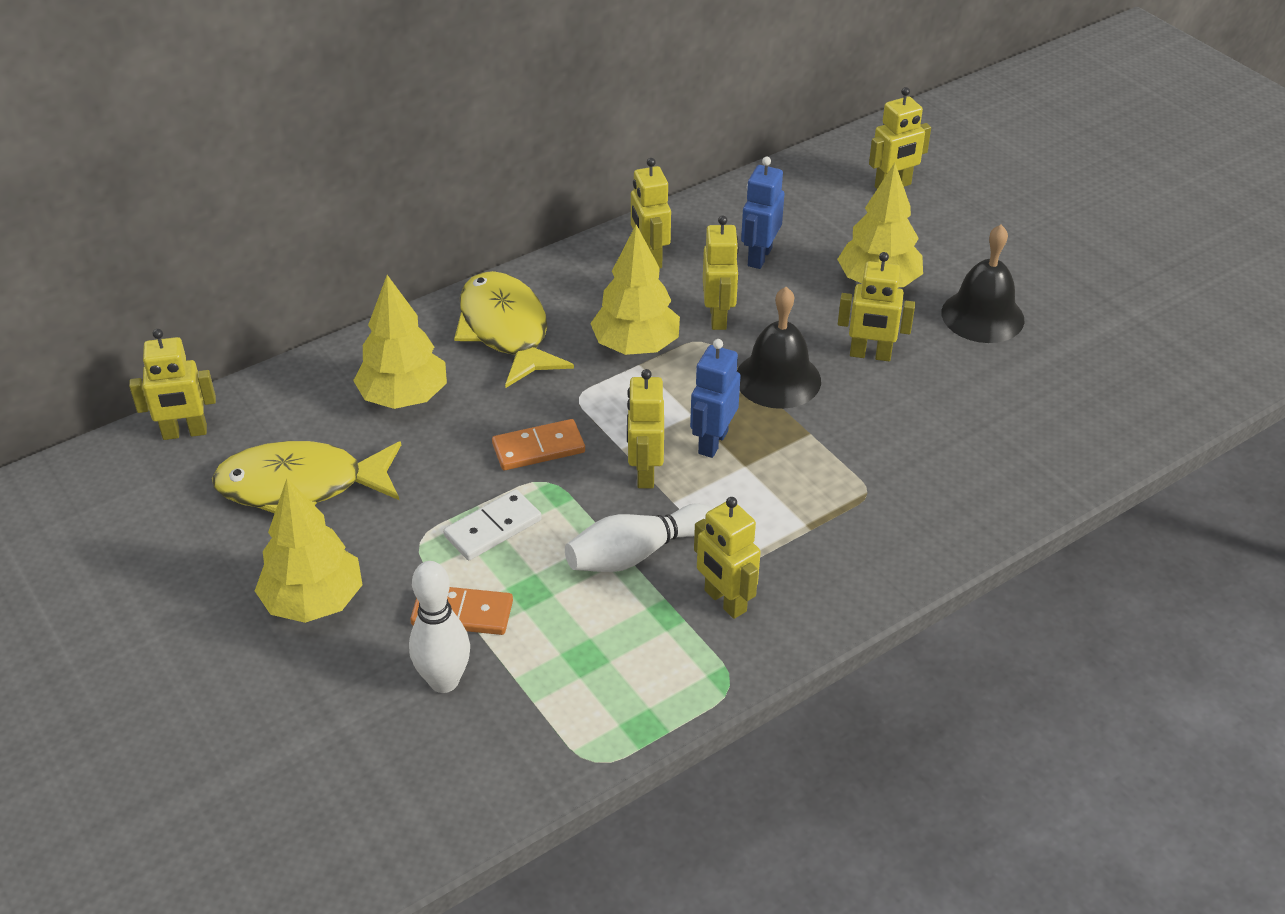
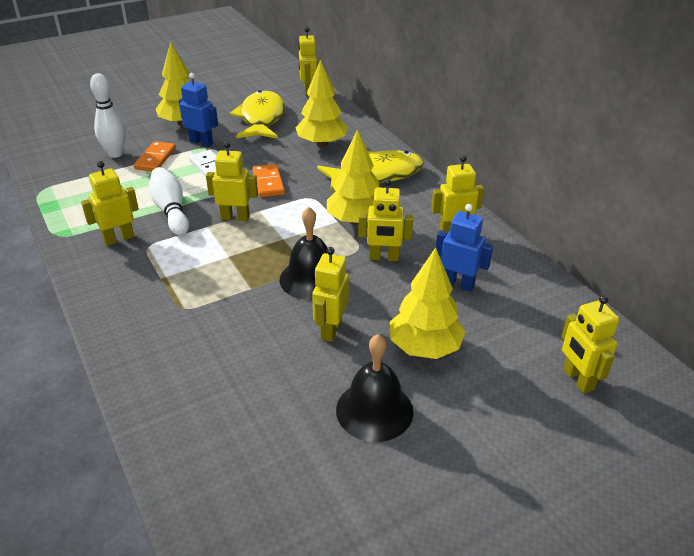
camera: 95 degrees right, 5 degrees down
blue robot [690,339,741,458] -> blue robot moved to [179,73,218,147]

